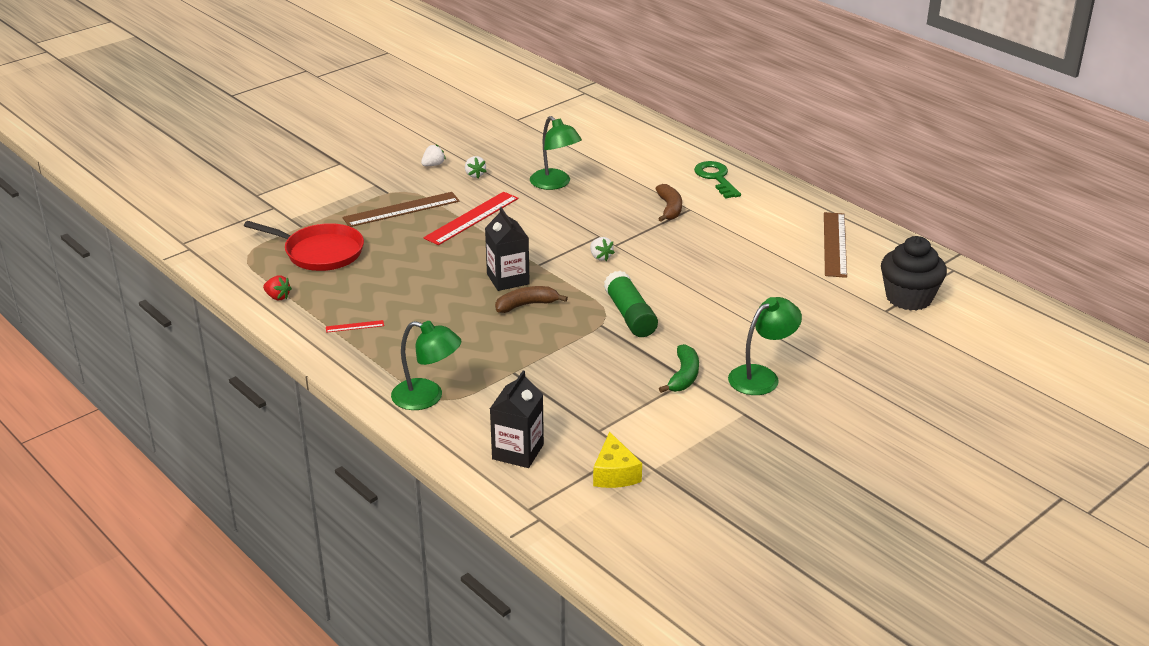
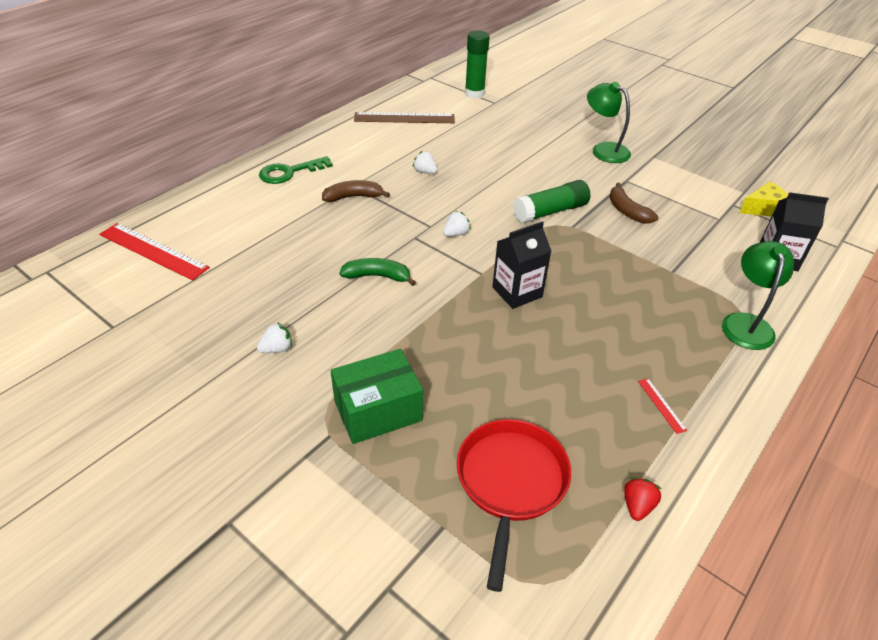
camera: 100 degrees left, 10 degrees up
brown ruler [343,192,460,227] -> green box [331,349,423,444]
white strawberry [421,144,446,166] -> white strawberry moved to [413,151,437,174]
red ruler [423,192,518,245] -> red ruler moved to [99,223,210,281]
brown banana [495,286,568,313] -> brown banana moved to [609,183,658,224]
green lamp [530,116,582,190] -> none
green banana [659,344,699,393] -> green banana moved to [339,258,416,286]
black cupcake [881,236,947,311] -> green glue stick [465,30,490,99]

